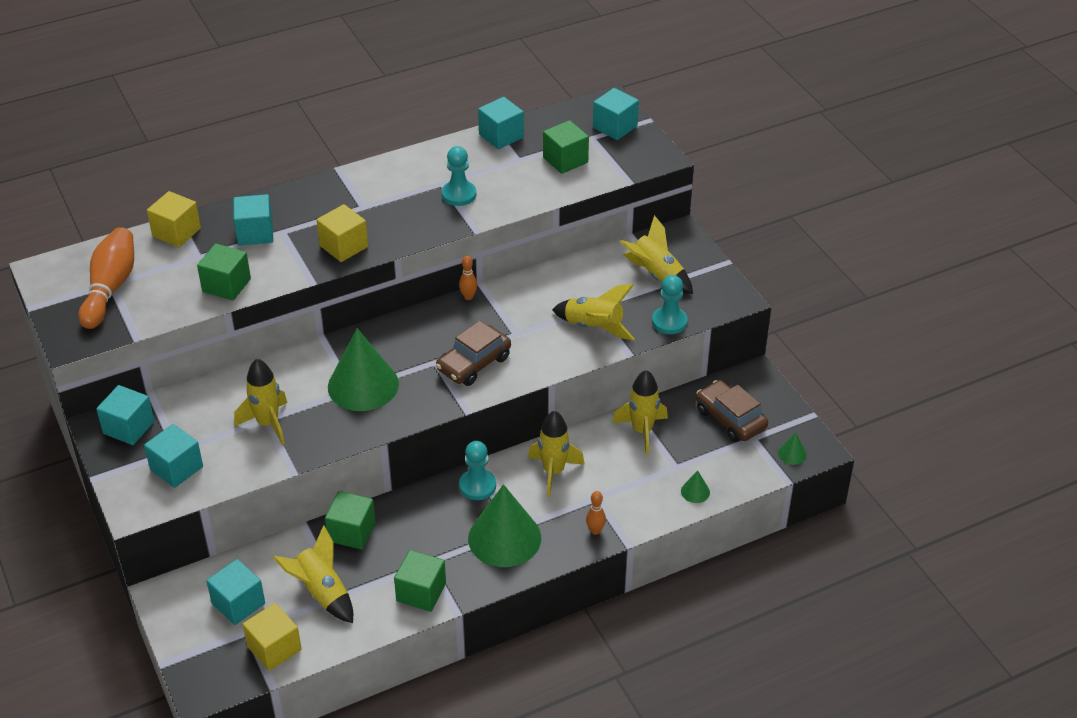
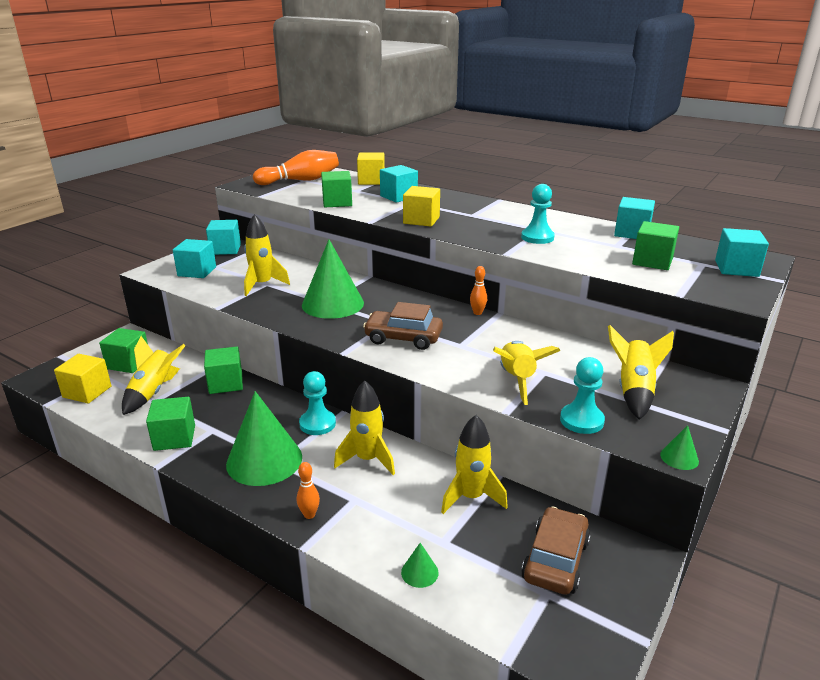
camera: 60 degrees right, 15 degrees down
turquoise cube [207,559,265,625] -> green cube [99,328,148,373]
green cone [778,433,807,465] -> green cone moved to [660,425,699,470]

